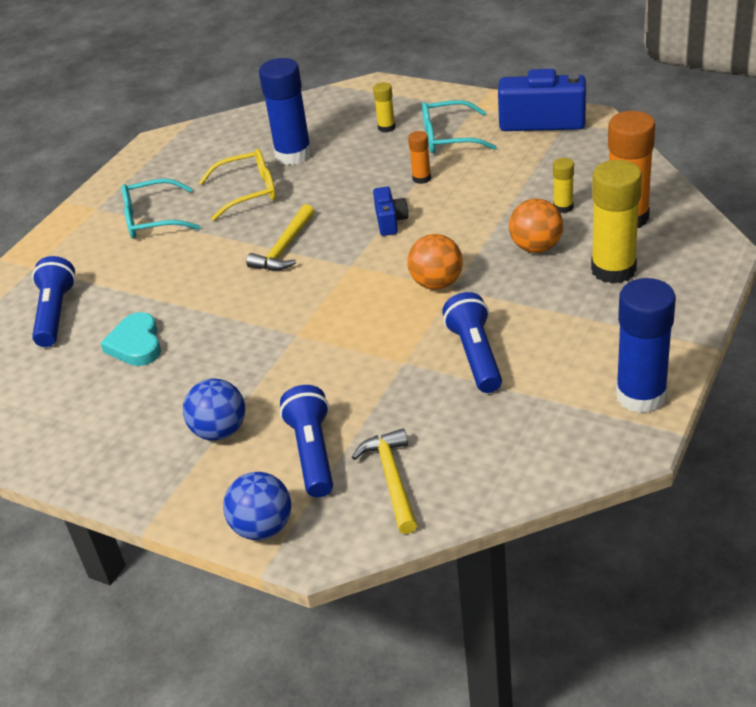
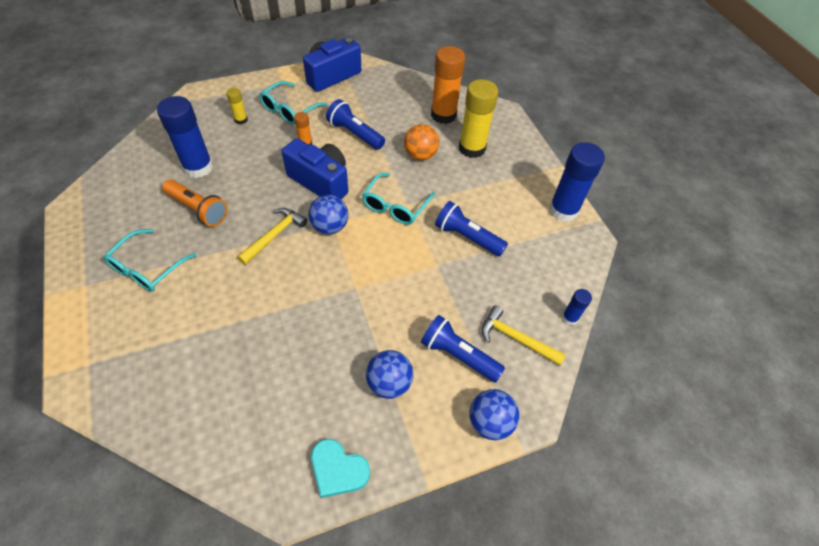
camera: 55 degrees left, 15 degrees up
blue flashlight [32,256,76,347] -> blue flashlight moved to [326,99,385,150]
turquoise heart [100,312,161,366] -> turquoise heart moved to [311,439,370,498]
yellow glasses [199,149,276,221] -> orange flashlight [162,179,228,227]
yellow hammer [246,204,314,271] -> yellow hammer turned 120 degrees counterclockwise [237,208,307,265]
blue camera [373,187,408,236] -> blue camera [282,138,348,199], size x1.90
orange ball [407,234,463,290] -> turquoise glasses [362,173,435,225]
yellow glue stick [553,158,574,213] -> none
none -> blue ball [308,195,348,234]
none -> blue glue stick [562,289,592,325]

